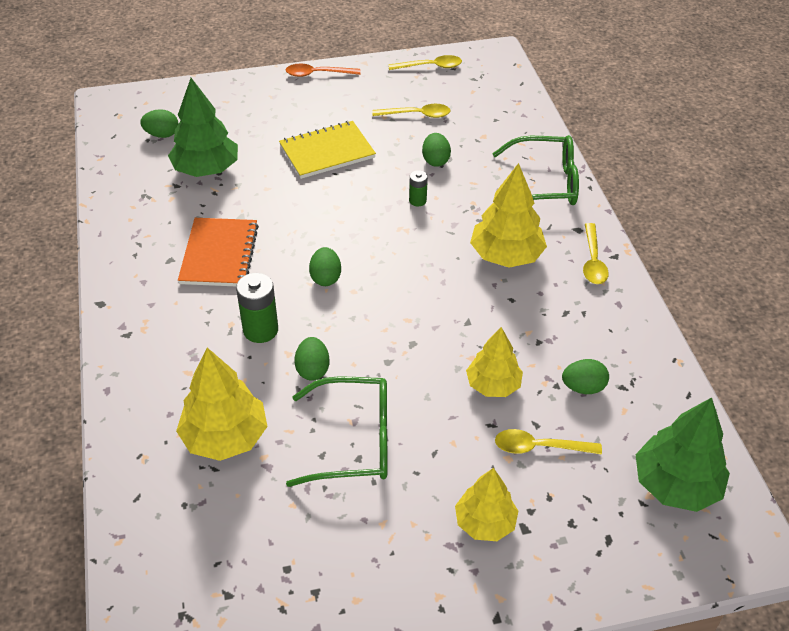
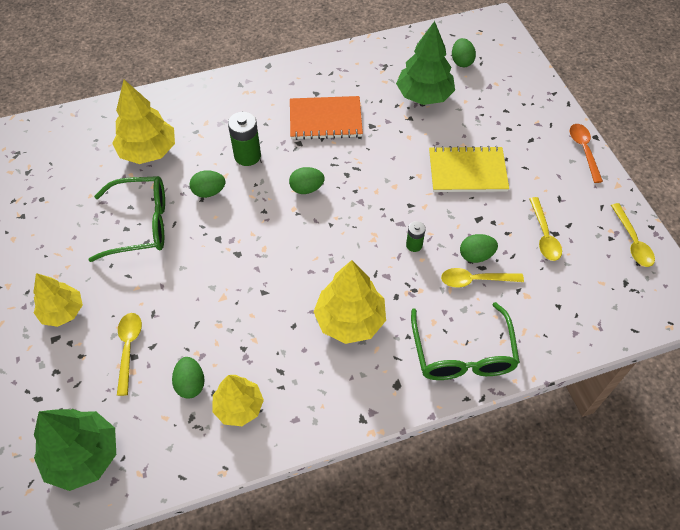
camera: 85 degrees right, 10 degrees up
yellow notebook [279,121,376,179] -> yellow notebook turned 60 degrees counterclockwise [429,146,509,192]
green glasses [286,377,387,487] -> green glasses turned 90 degrees counterclockwise [89,176,165,262]
yellow tree [466,327,523,397] -> yellow tree moved to [212,375,264,426]
yellow spoon [583,223,609,284] -> yellow spoon moved to [441,268,524,288]

